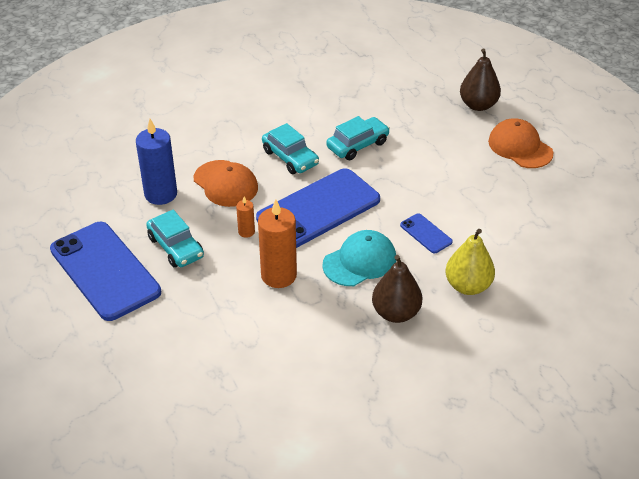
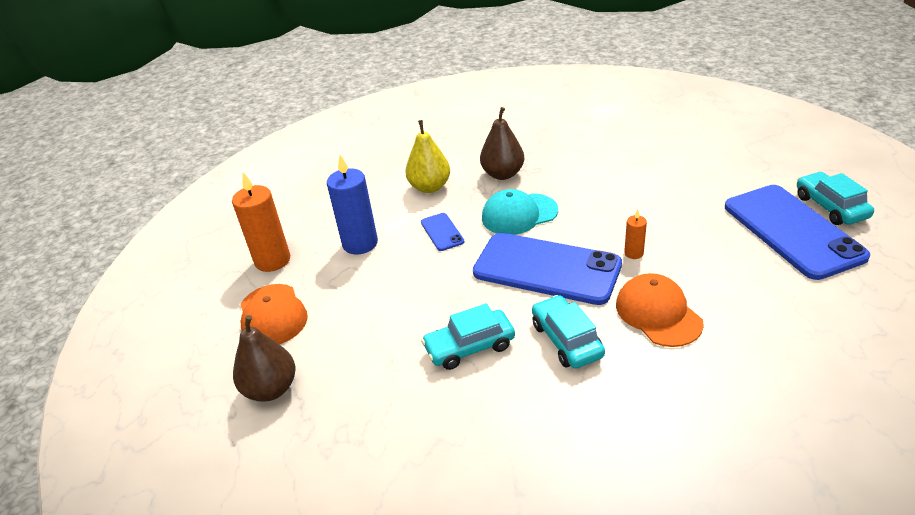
camera: 160 degrees left, 5 degrees down
blue candle [136,119,177,205] -> blue candle moved to [327,155,378,254]
turquoise car [146,210,204,268] -> turquoise car moved to [797,172,874,225]
blue phone [256,168,380,248] -> blue phone turned 45 degrees clockwise [473,233,622,305]
orange candle [258,199,297,288] -> orange candle moved to [232,172,290,272]

